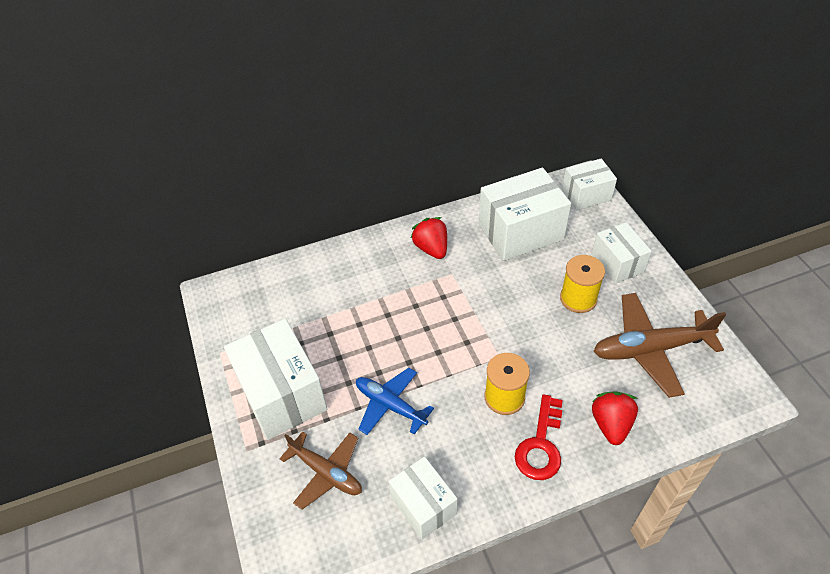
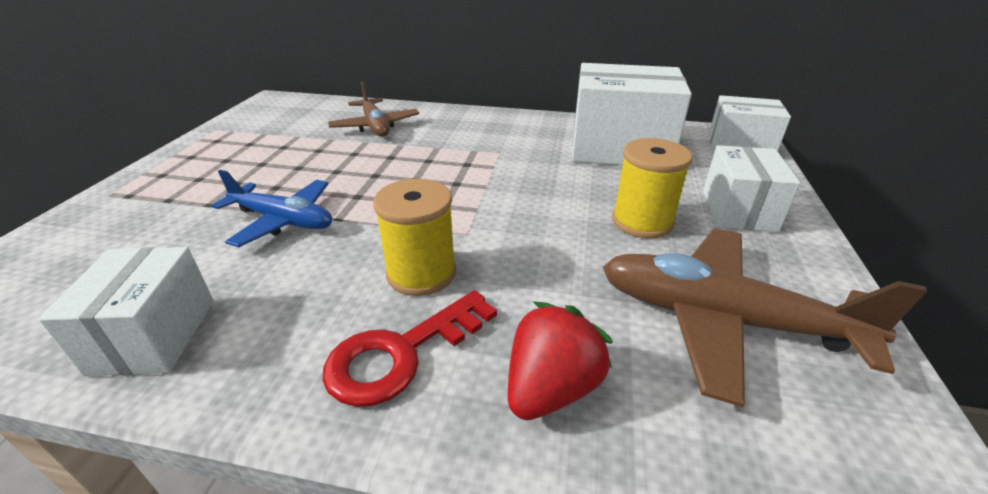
camera: 30 degrees right, 15 degrees down
white box [224,319,328,440] -> none
brown plane [279,431,362,510] -> brown plane moved to [328,82,419,137]
blue plane [356,368,434,435] -> blue plane turned 135 degrees clockwise [212,170,332,247]
red strawberry [411,217,447,259] -> none

